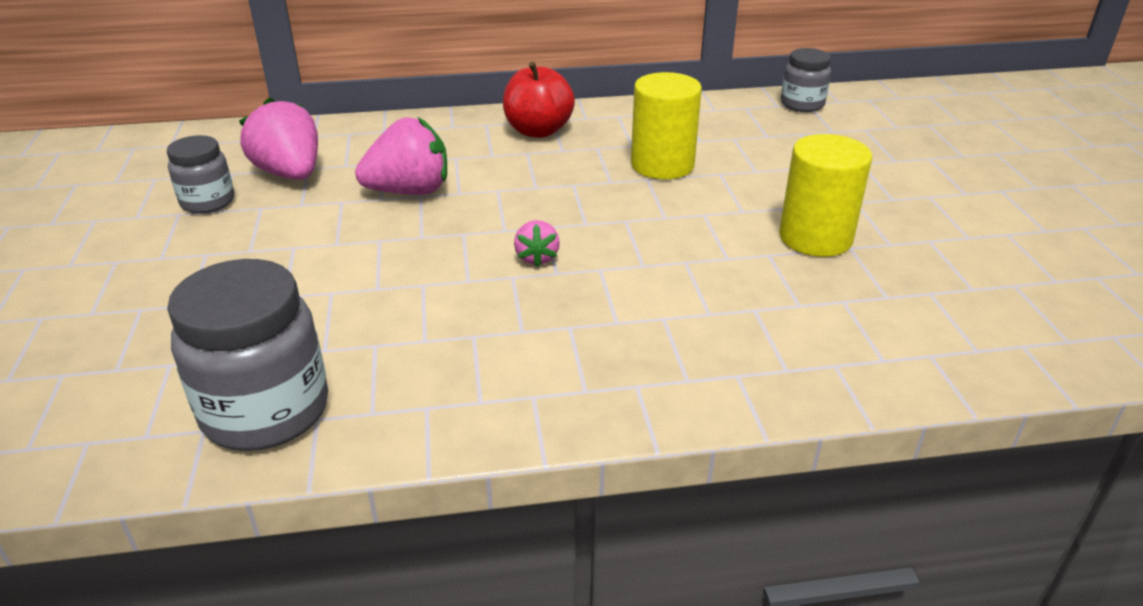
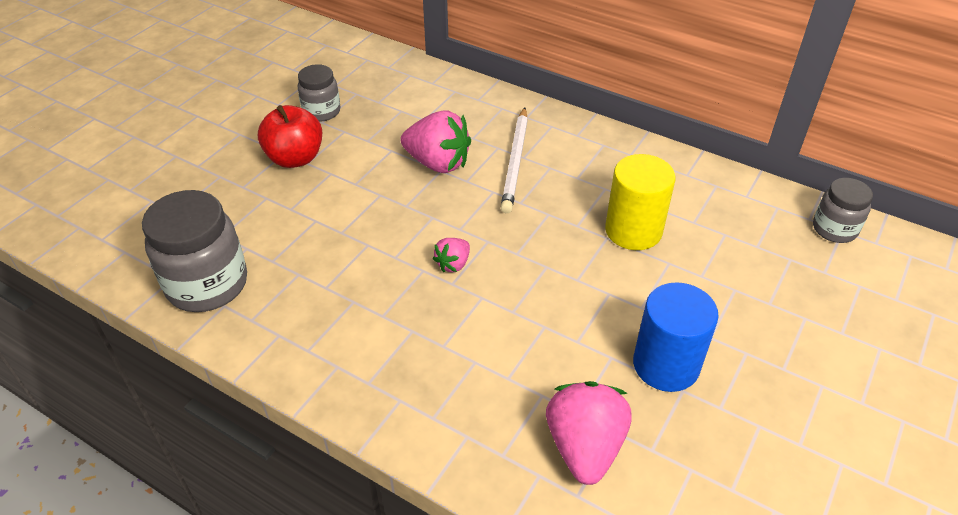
camera: 40 degrees right, 10 degrees up
pink strawberry [239,97,318,180] -> pink strawberry moved to [546,381,632,485]
red apple [503,62,575,138] -> red apple moved to [258,105,322,168]
yellow cylinder [779,134,872,257] -> blue cylinder [633,282,719,392]
none -> white pencil [501,107,528,213]

